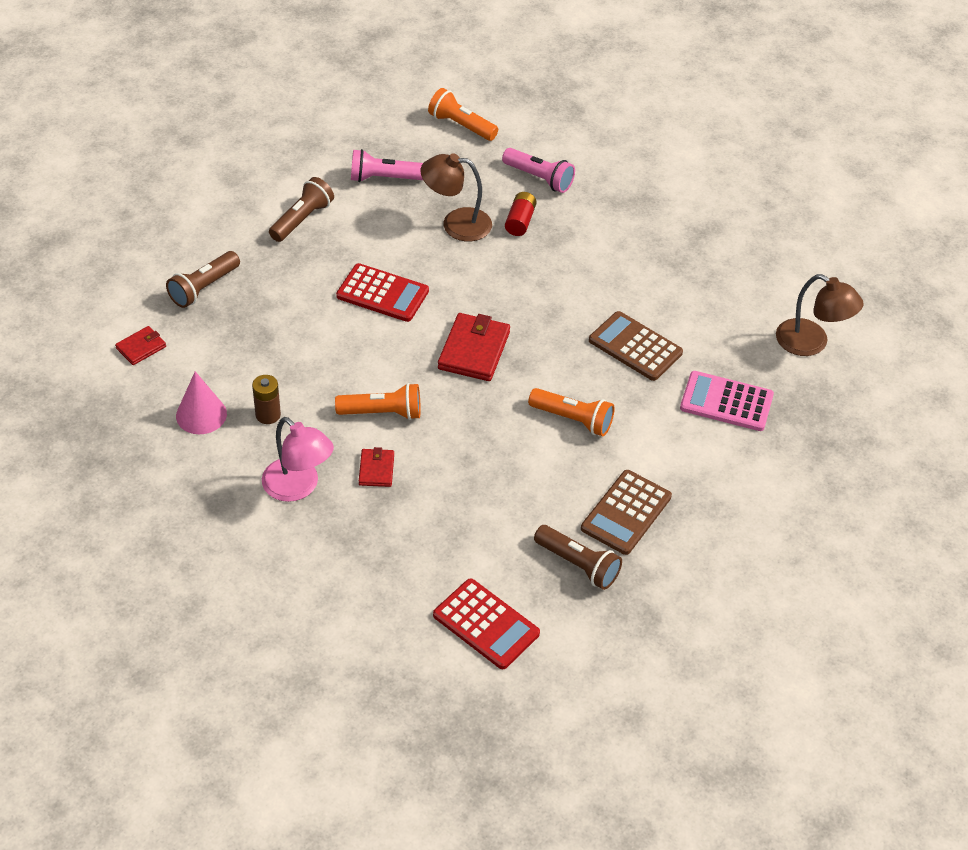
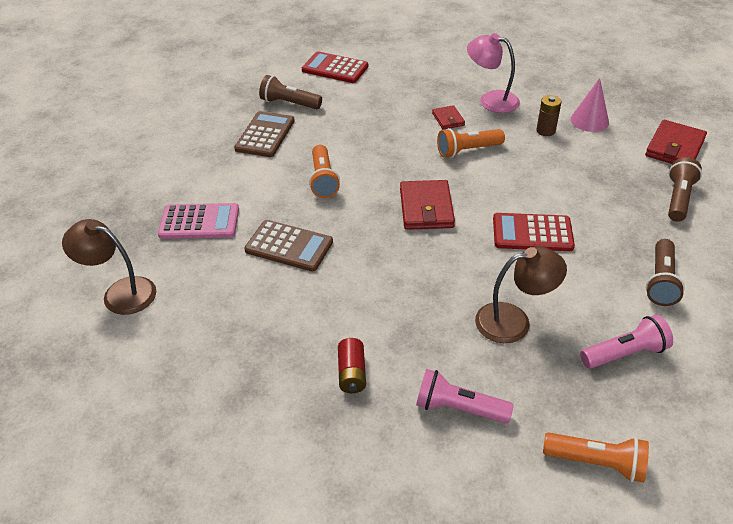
camera: 165 degrees right, 5 degrees down
red wallet [115,326,166,365] -> red wallet [645,120,707,164], size x1.80
red battery [505,192,536,236] -> red battery moved to [338,338,366,393]
orange flashlight [528,388,615,436] -> orange flashlight turned 105 degrees counterclockwise [309,145,340,198]

